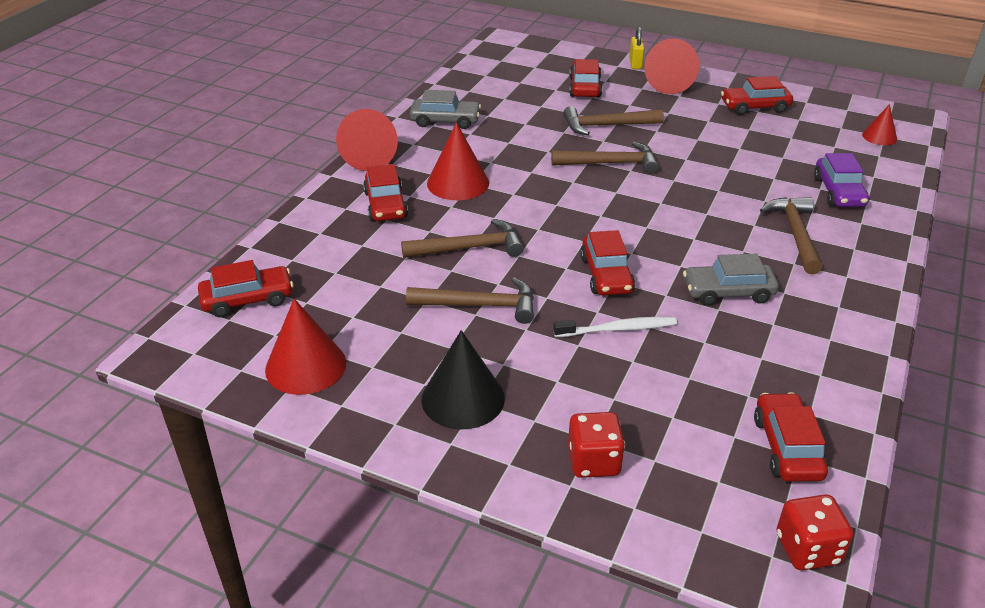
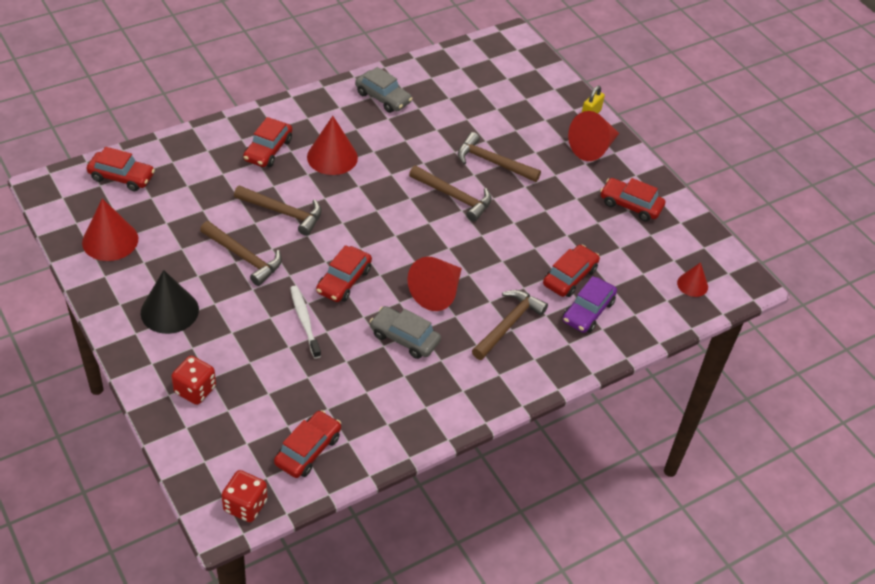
camera: 30 degrees right, 10 degrees up
red cone [336,109,398,171] -> red cone moved to [407,257,462,311]
white toothbrush [553,317,677,337] -> white toothbrush turned 135 degrees counterclockwise [290,286,321,359]
red car [569,59,602,98] -> red car moved to [543,245,600,297]

